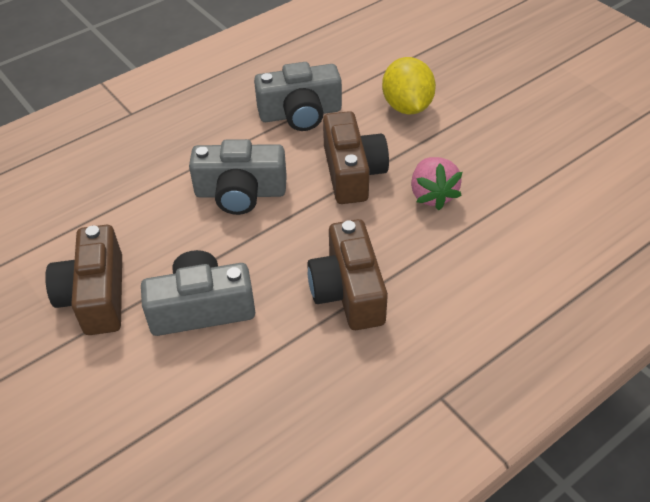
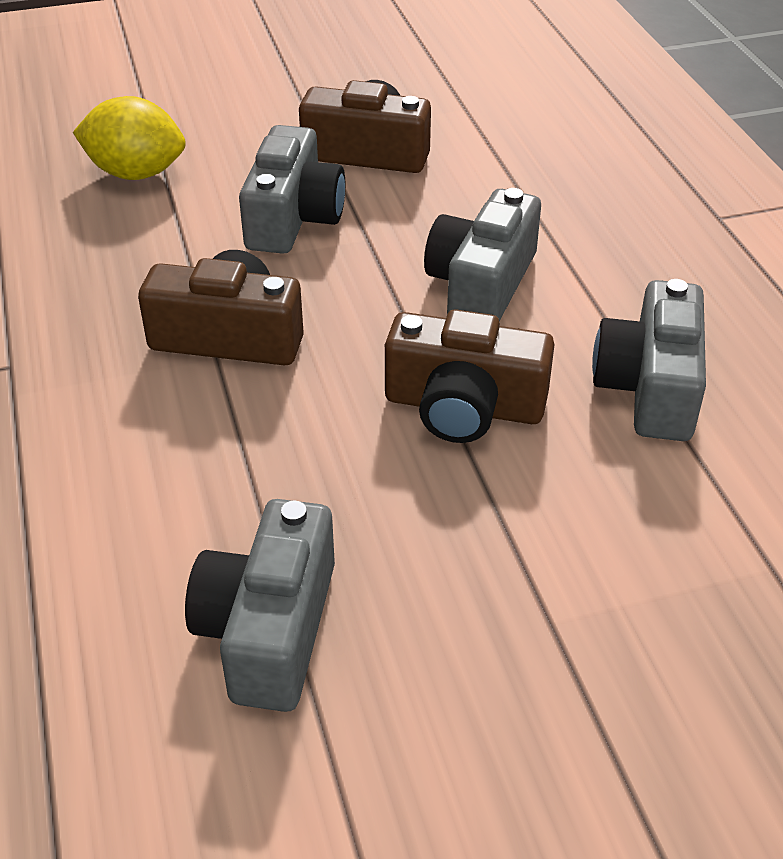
camera: 110 degrees right, 5 degrees down
yellow lemon [382,57,436,114] -> yellow lemon moved to [73,96,186,180]
pink strawberry [411,157,463,210] -> none
none -> grey camera [185,499,335,712]

